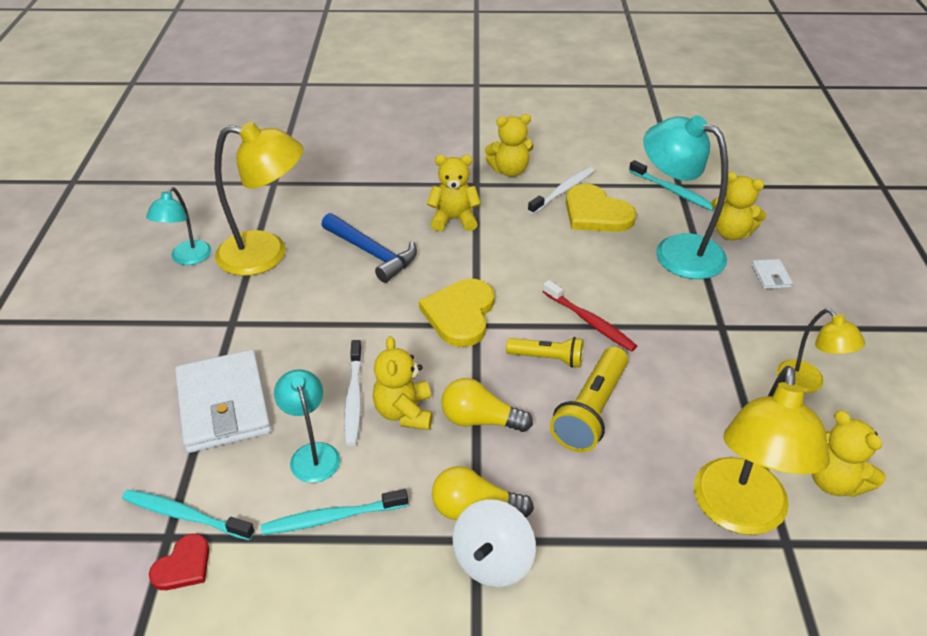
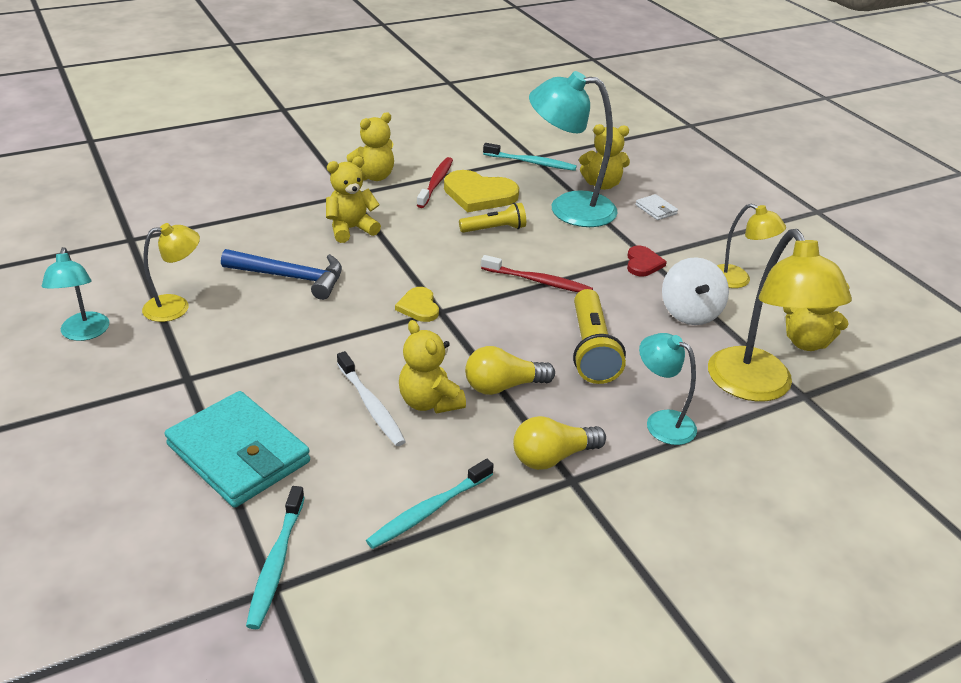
camera: 30 degrees left, 5 degrees down
turquoise toothbrush [122,489,255,540] -> turquoise toothbrush turned 75 degrees counterclockwise [246,486,305,629]
red heart [149,534,209,590] -> red heart moved to [627,246,667,276]
white wallet [175,350,271,453] -> turquoise wallet [165,391,310,508]
yellow lamp [214,122,303,276] -> yellow lamp [142,223,200,322], size x0.56
turquoise lamp [274,369,340,483] -> turquoise lamp moved to [639,333,697,445]
yellow heart [419,279,494,347] -> yellow heart [395,287,439,322], size x0.55
white spinning top [452,499,536,587] -> white spinning top moved to [662,257,729,325]
yellow flashlight [506,337,583,368] -> yellow flashlight moved to [459,203,526,233]
white toothbrush [528,167,594,214] -> red toothbrush [417,157,453,208]

